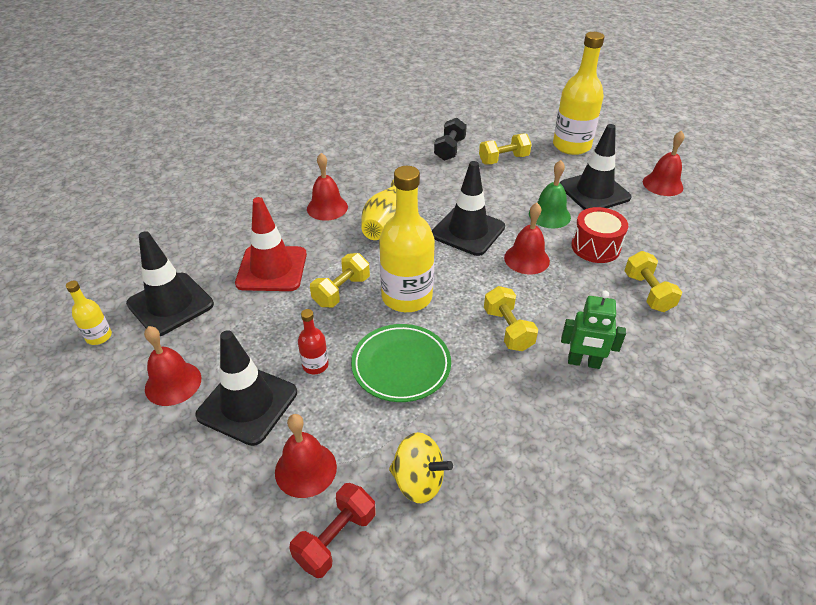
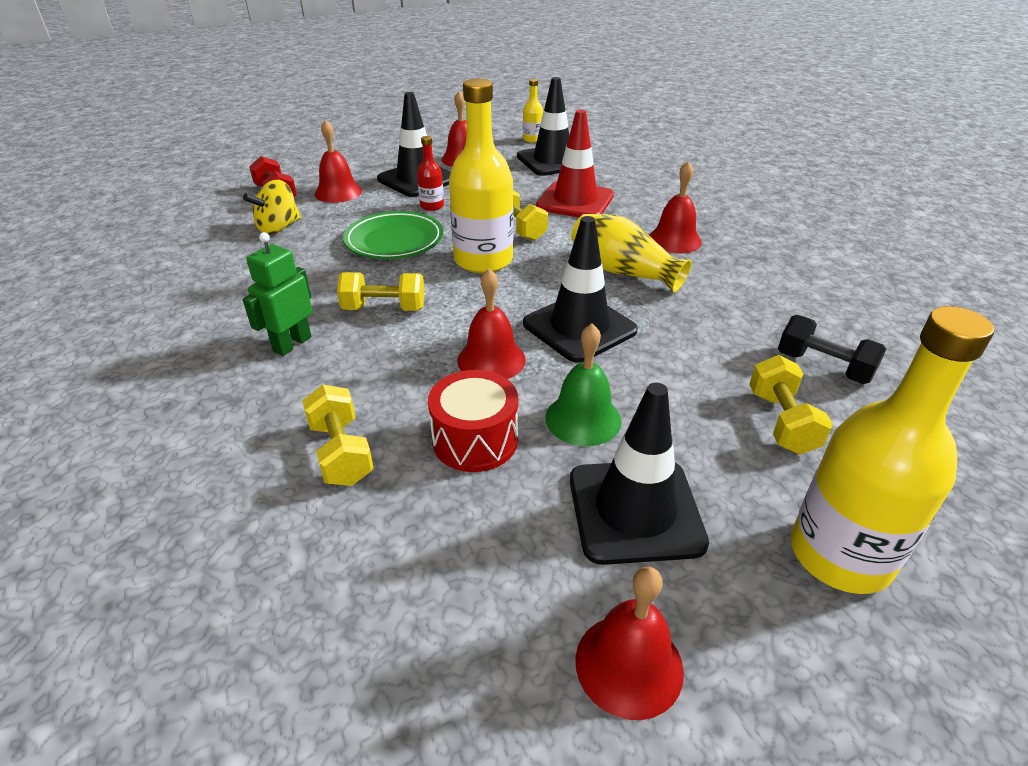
camera: 110 degrees right, 5 degrees down
yellow dumbbell [624,251,682,312] -> yellow dumbbell turned 60 degrees clockwise [302,385,374,486]

